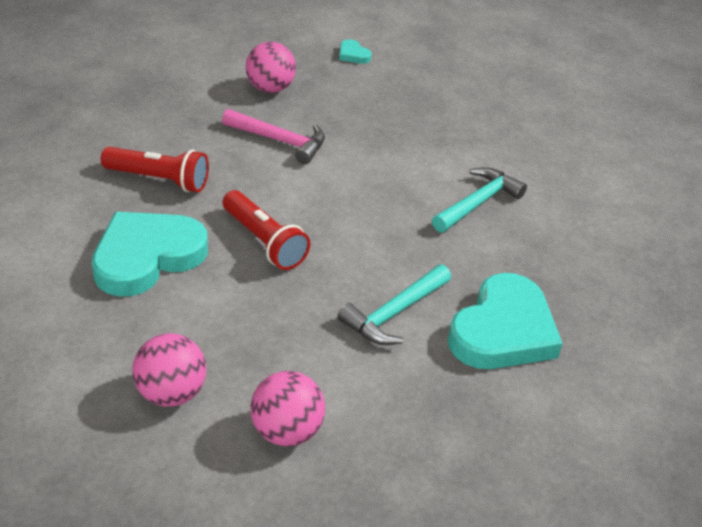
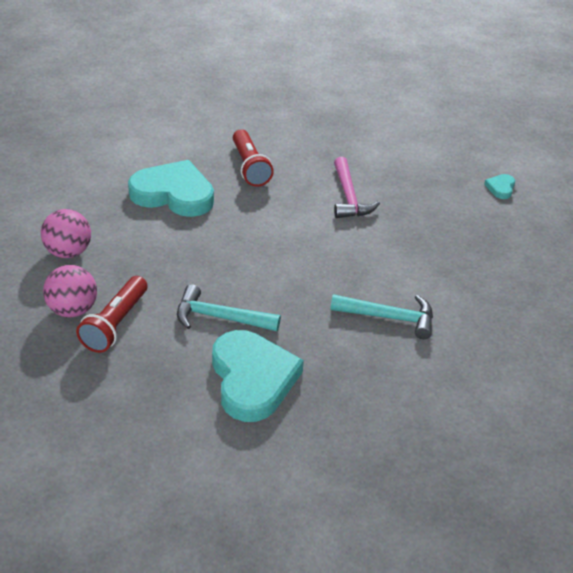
camera: 60 degrees right, 0 degrees up
red flashlight [223,190,310,270] -> red flashlight moved to [76,276,147,353]
pink ball [246,42,296,93] -> none
turquoise heart [448,273,563,369] -> turquoise heart turned 105 degrees counterclockwise [212,330,304,422]

